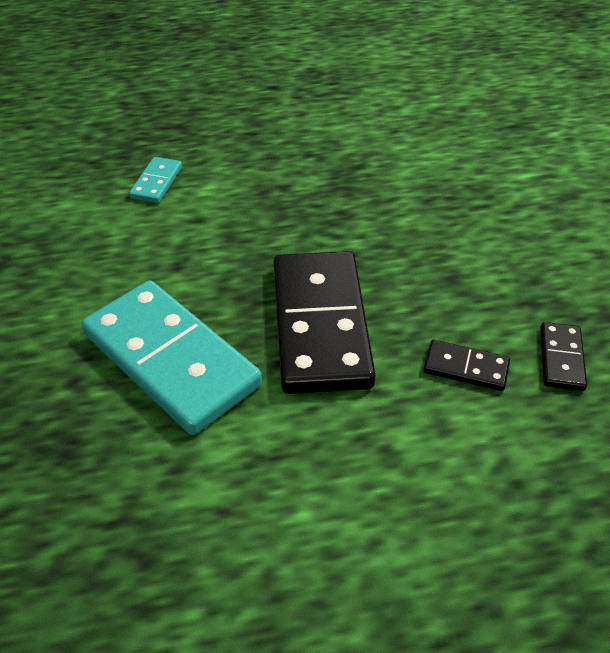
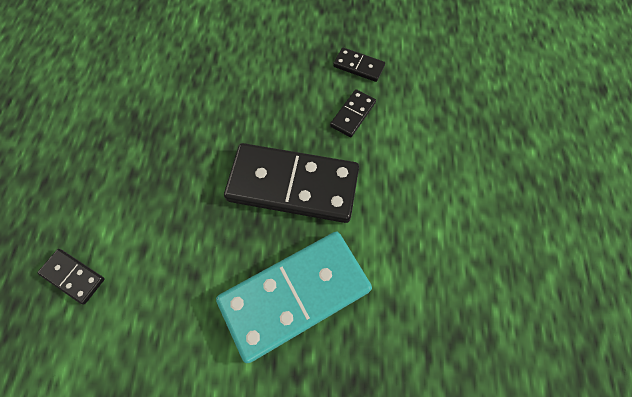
camera: 75 degrees left, 20 degrees up
turquoise domino [129,157,182,203] -> black domino [37,249,105,304]

